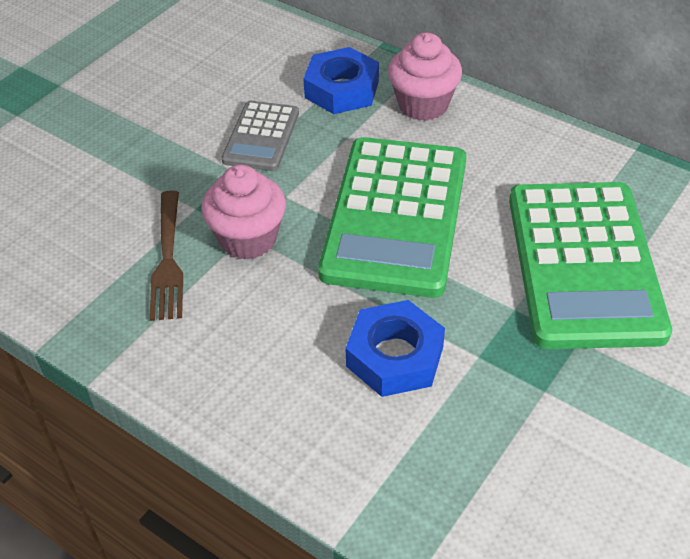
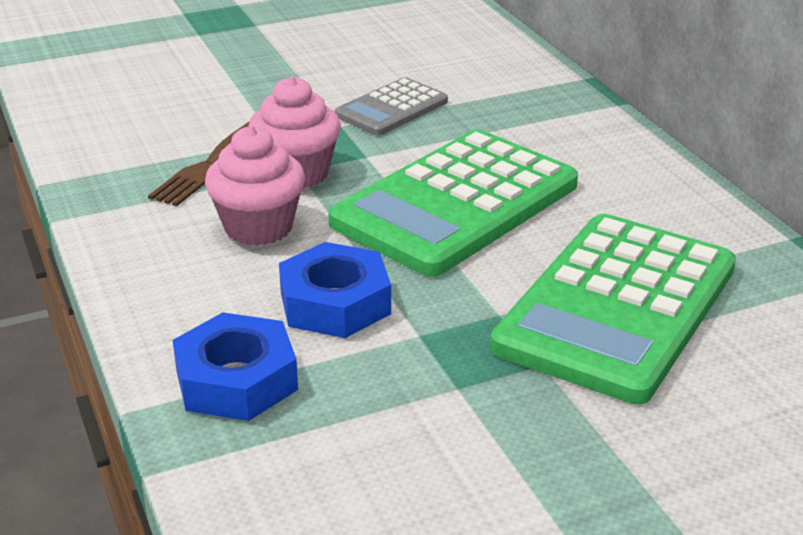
camera: 30 degrees right, 15 degrees down
blue nut [303,47,379,114] -> blue nut moved to [173,312,298,421]
pink cupcake [388,32,462,121] -> pink cupcake moved to [205,126,305,246]

